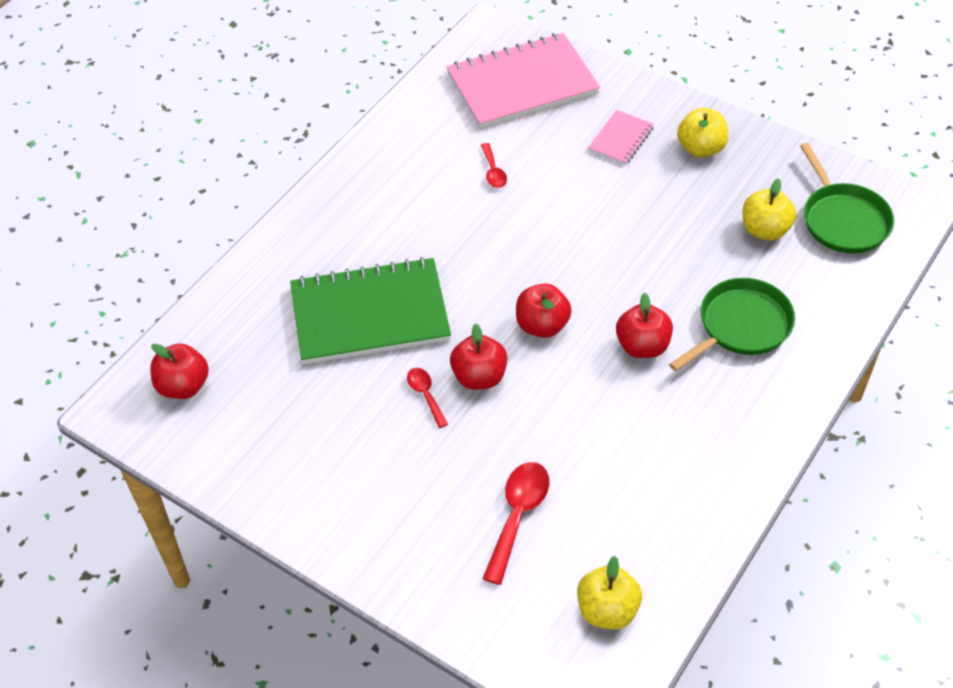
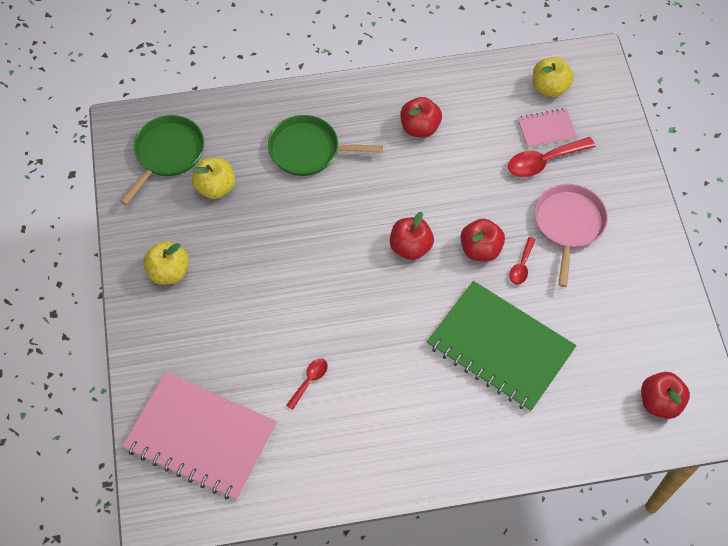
camera: 135 degrees left, 10 degrees up
pink notebook [588,110,654,165] -> pink notebook moved to [518,108,577,148]
red apple [616,293,673,358] -> red apple moved to [400,97,442,138]
none -> pink pan [535,184,608,287]

